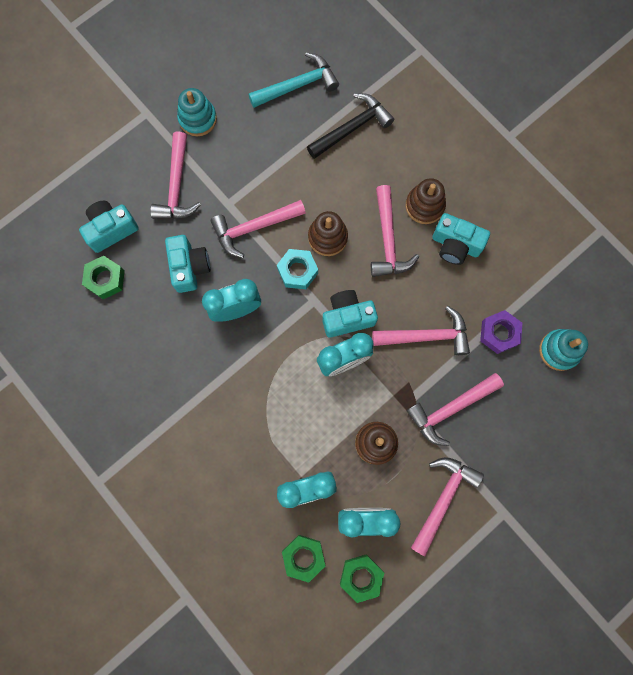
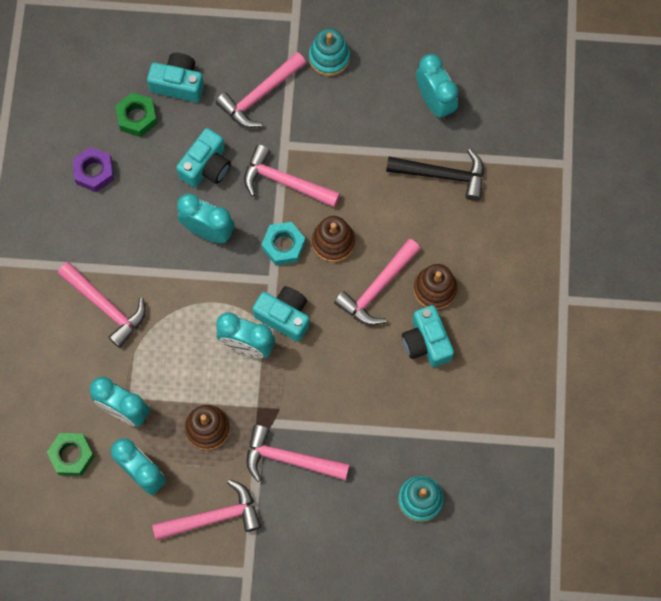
camera: 45 degrees right, 5 degrees down
turquoise hammer [248,52,339,108] -> turquoise clock [416,54,458,120]
green nut [340,554,384,603] -> none
pink hammer [372,306,470,355] -> pink hammer moved to [58,262,146,348]
purple nut [480,310,522,354] -> purple nut moved to [73,147,114,192]

